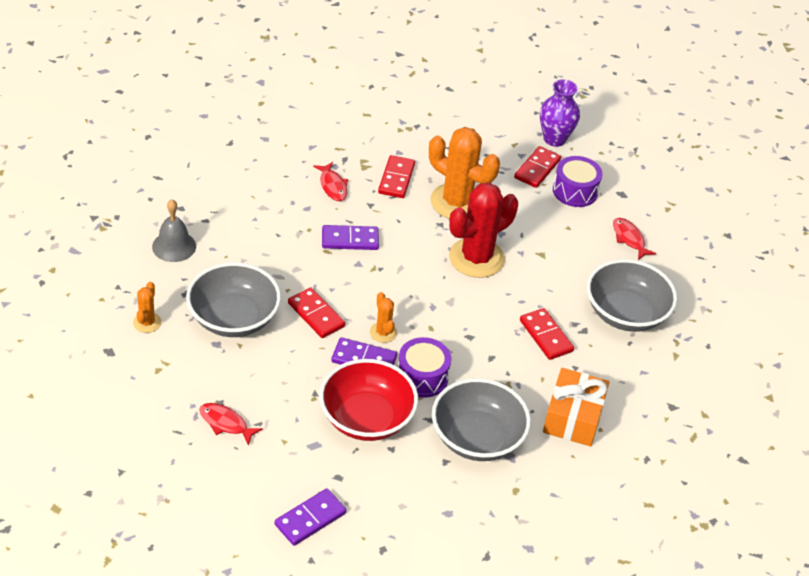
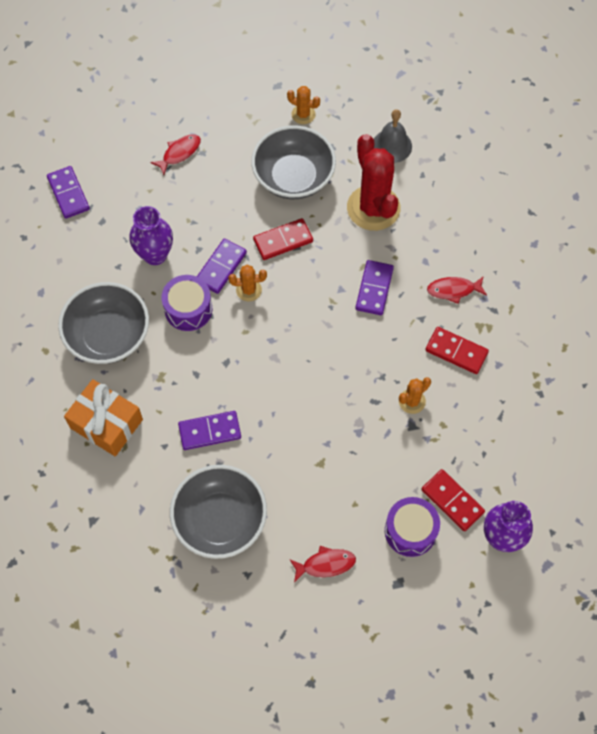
camera: 110 degrees right, 20 degrees up
red bowl [319,359,418,441] -> purple vase [129,206,173,265]
orange cactus [429,127,500,219] -> orange cactus [399,377,431,414], size x0.47
red cactus [449,183,518,278] -> red cactus moved to [347,134,400,231]
red domino [520,308,574,360] -> purple domino [178,411,241,450]

